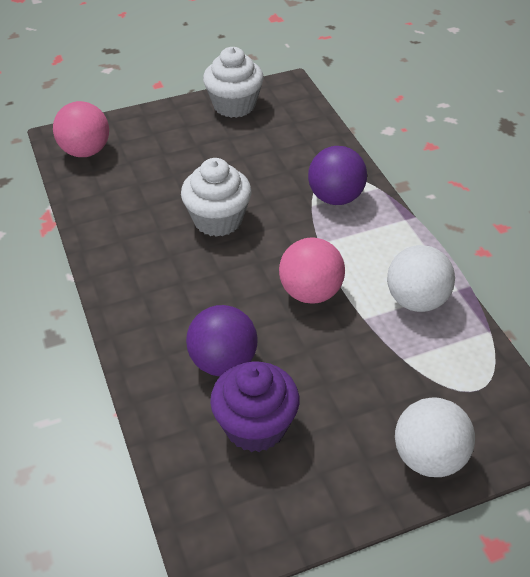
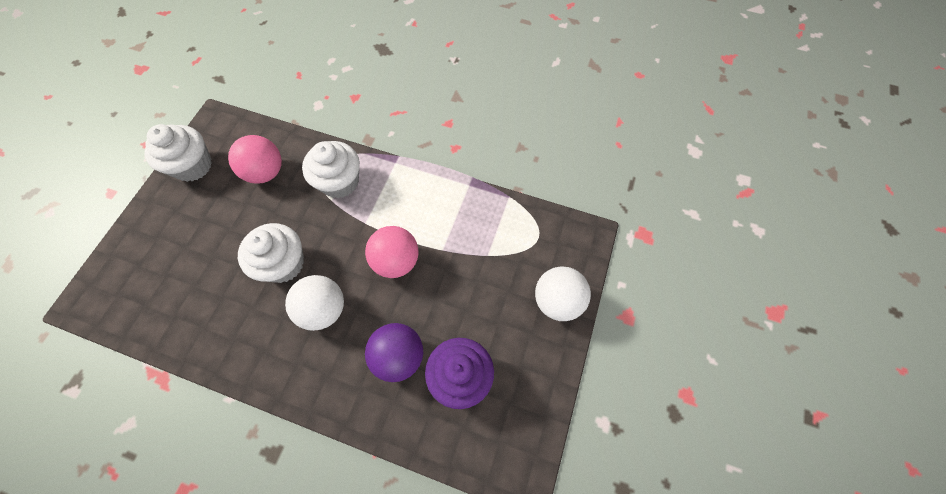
camera: 50 degrees left, 20 degrees up
pink ball [53,101,109,157] -> pink ball moved to [228,135,282,184]
purple ball [308,146,367,205] -> white cupcake [302,141,360,198]
white ball [387,245,455,312] -> white ball moved to [285,275,344,331]

